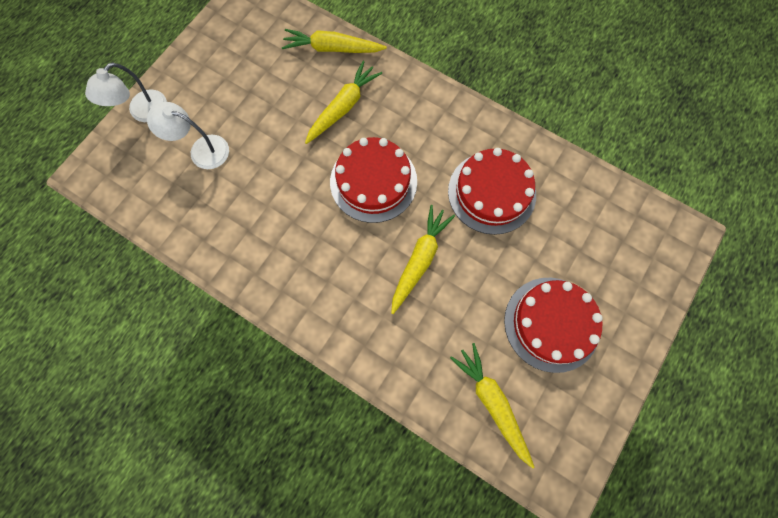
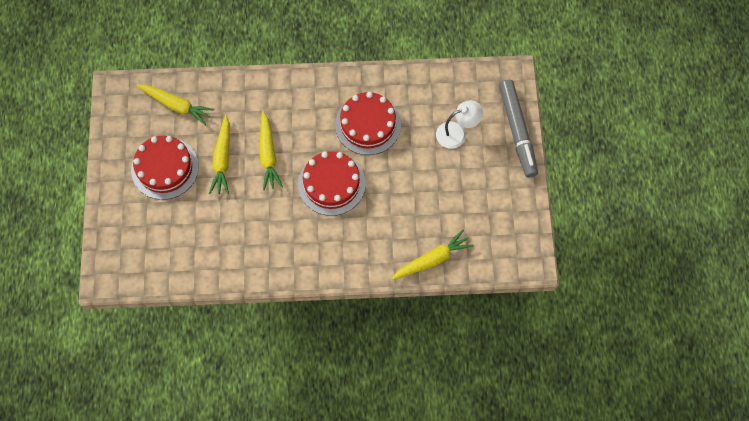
camera: 145 degrees right, 5 degrees down
white lamp [85,62,167,122] -> grey marker [499,80,538,177]
yellow carrot [305,61,382,144] -> yellow carrot moved to [209,115,230,194]
red cake [448,148,536,235] -> red cake moved to [335,92,401,155]

